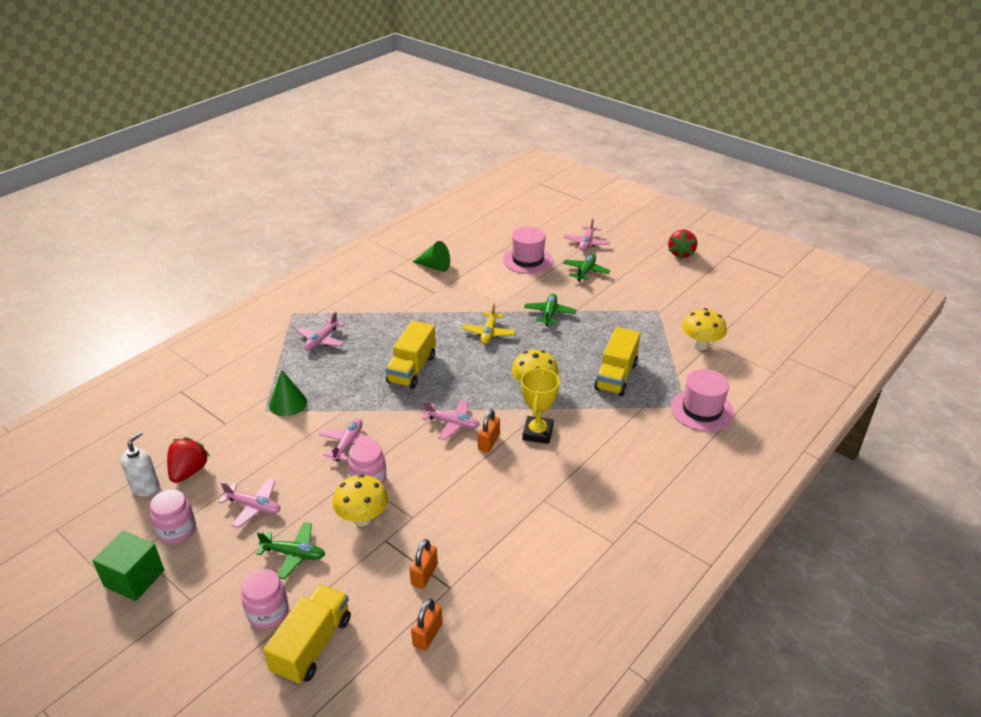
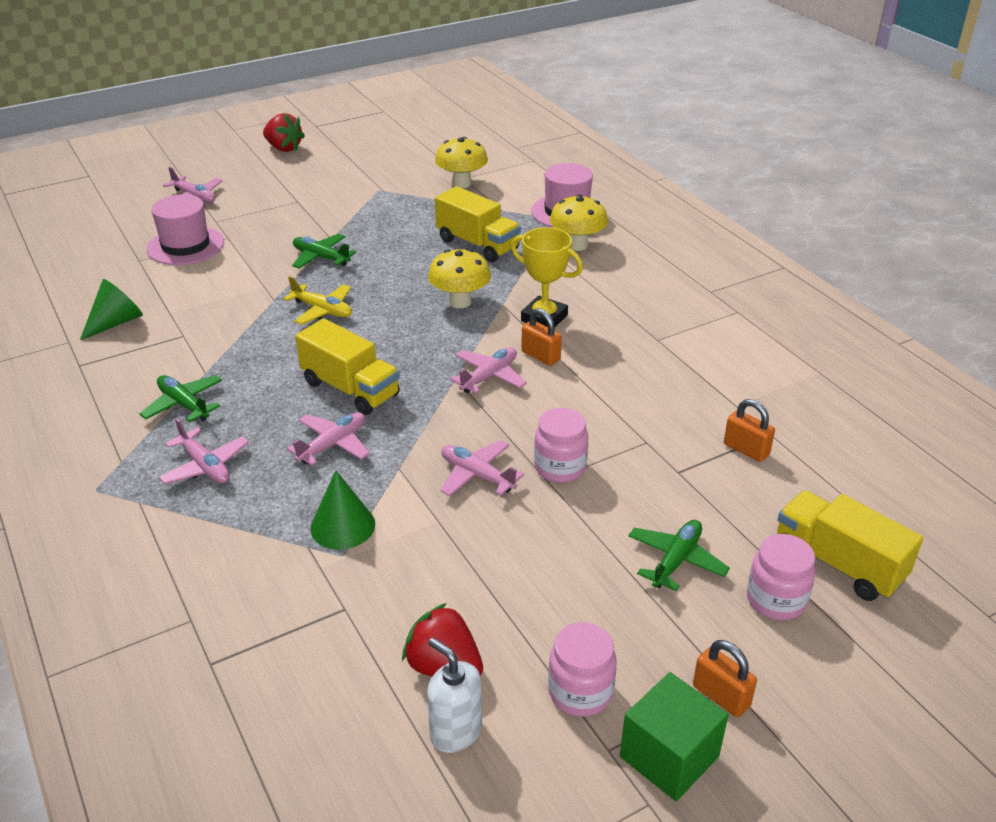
camera: 70 degrees left, 0 degrees up
pink plane [218,478,281,528] -> pink plane moved to [287,412,370,466]
yellow mushroom [332,474,388,526] -> yellow mushroom moved to [550,194,608,251]
orange padlock [411,598,442,651] -> orange padlock moved to [693,640,757,717]
green plane [563,254,610,282] -> green plane moved to [139,375,222,422]

